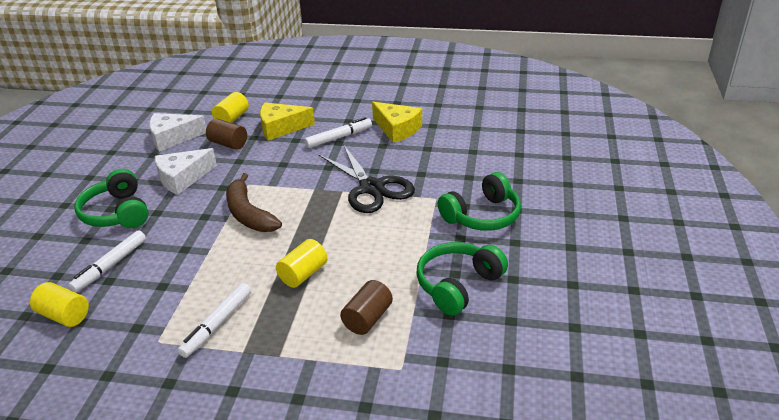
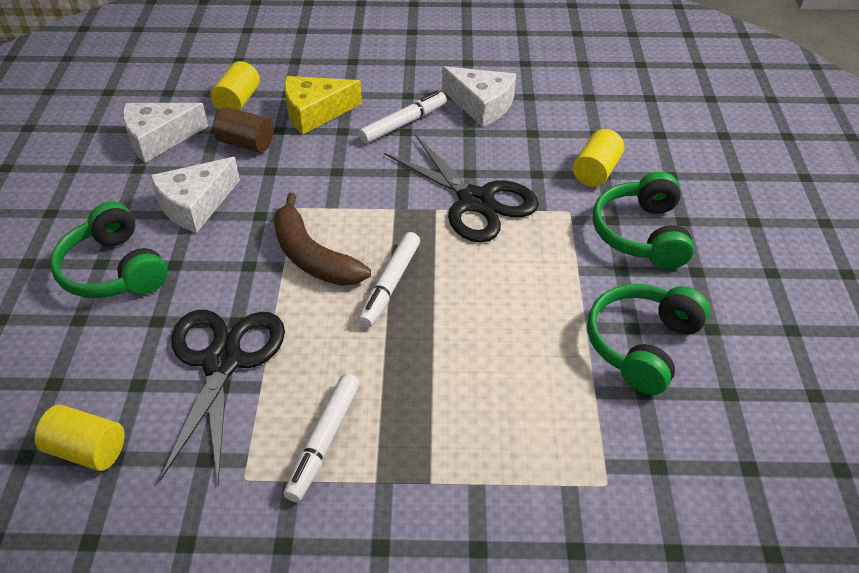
camera: 10 degrees left, 10 degrees up
white marker [69,230,146,293] -> white marker moved to [358,232,420,328]
yellow cylinder [276,239,327,288] -> yellow cylinder moved to [573,129,625,187]
brown cylinder [340,280,393,335] -> none
yellow cheese [372,102,422,143] -> white cheese [442,66,516,127]
green headphones [438,172,521,231] -> green headphones turned 135 degrees clockwise [592,172,694,269]
none -> black scissors [159,310,285,483]

